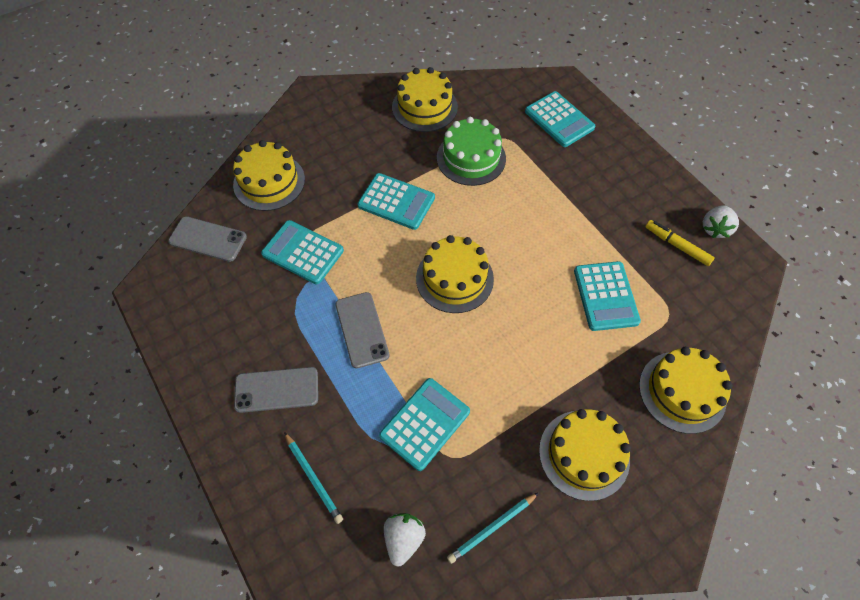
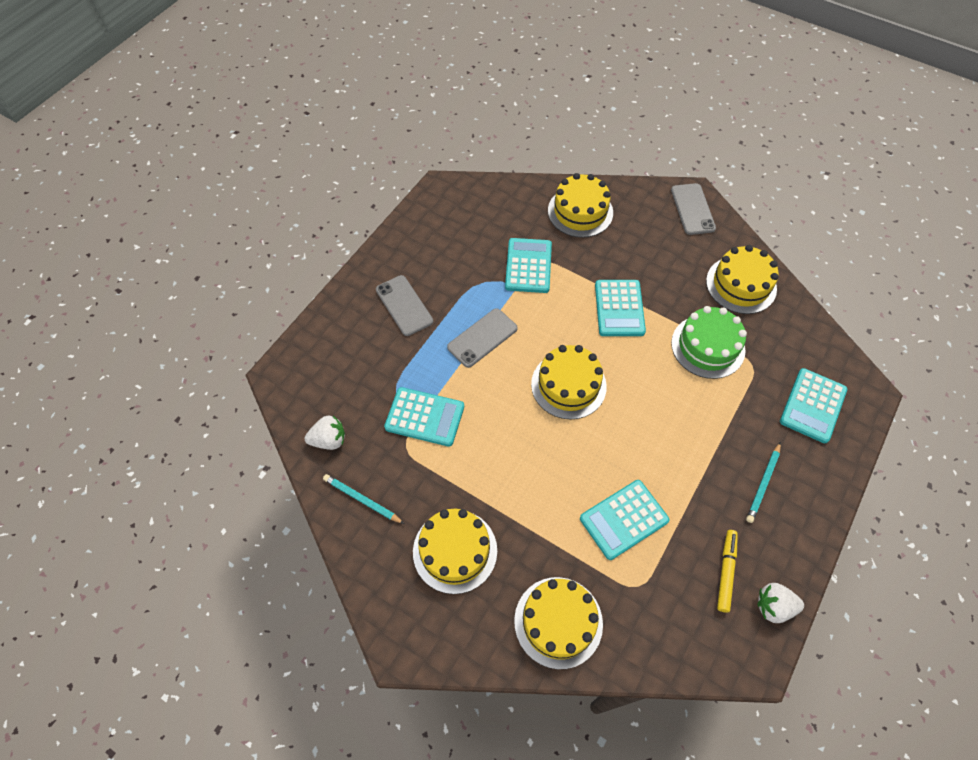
camera: 65 degrees right, 0 degrees up
grey phone [168,216,247,262] -> grey phone moved to [671,183,716,235]
turquoise pencil [284,432,343,524] -> turquoise pencil moved to [746,442,781,523]

